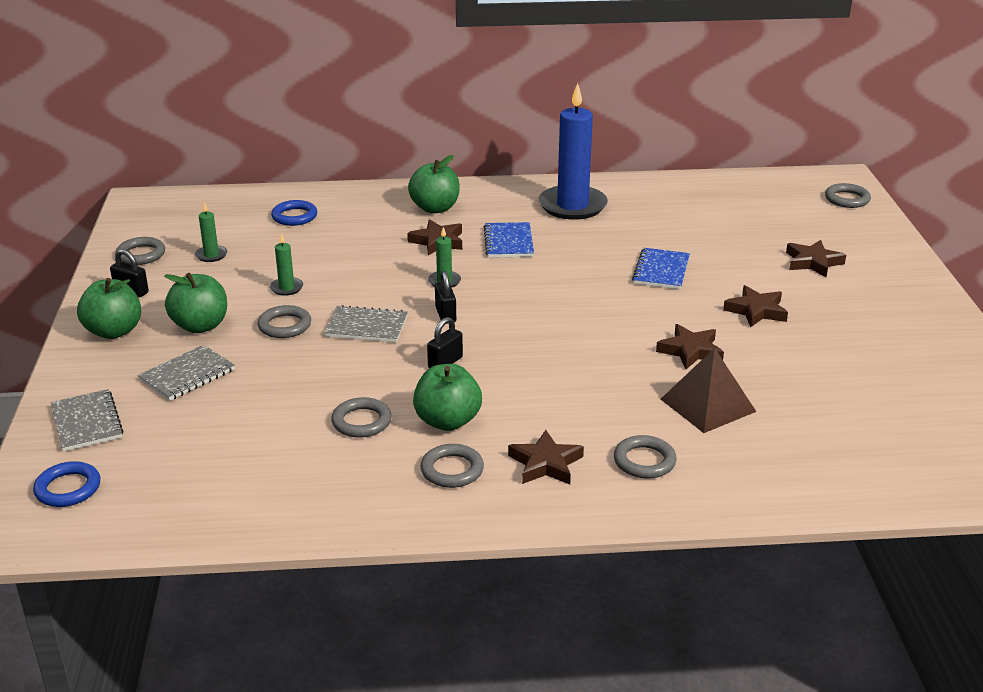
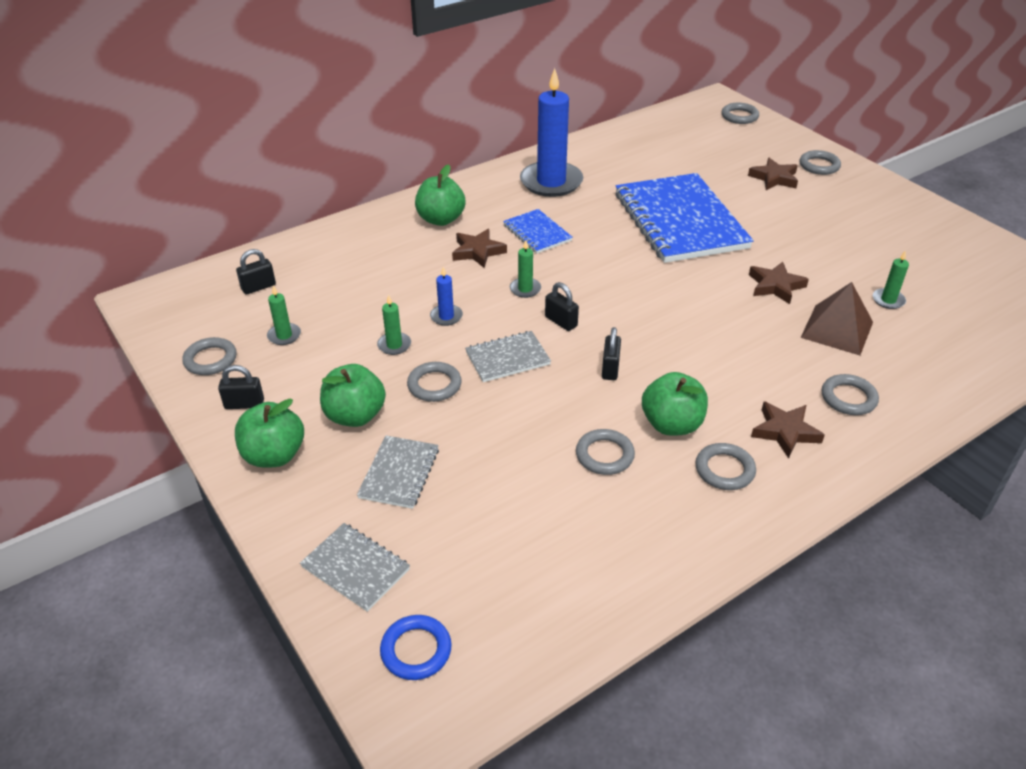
camera: 30 degrees left, 10 degrees up
blue ring [271,200,317,226] -> none
blue notebook [632,248,690,289] -> blue notebook [615,173,754,263], size x2.18
brown star [723,285,788,327] -> none
none -> black padlock [236,249,276,294]
none -> blue candle [430,267,463,326]
none -> grey ring [800,150,841,175]
none -> green candle [873,250,909,309]

